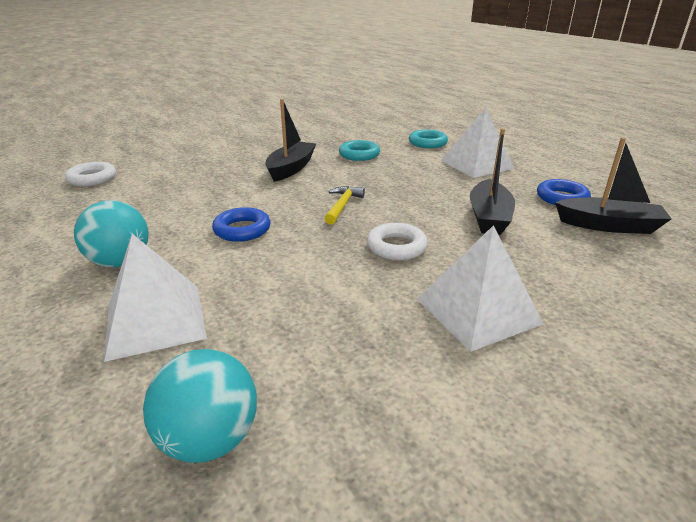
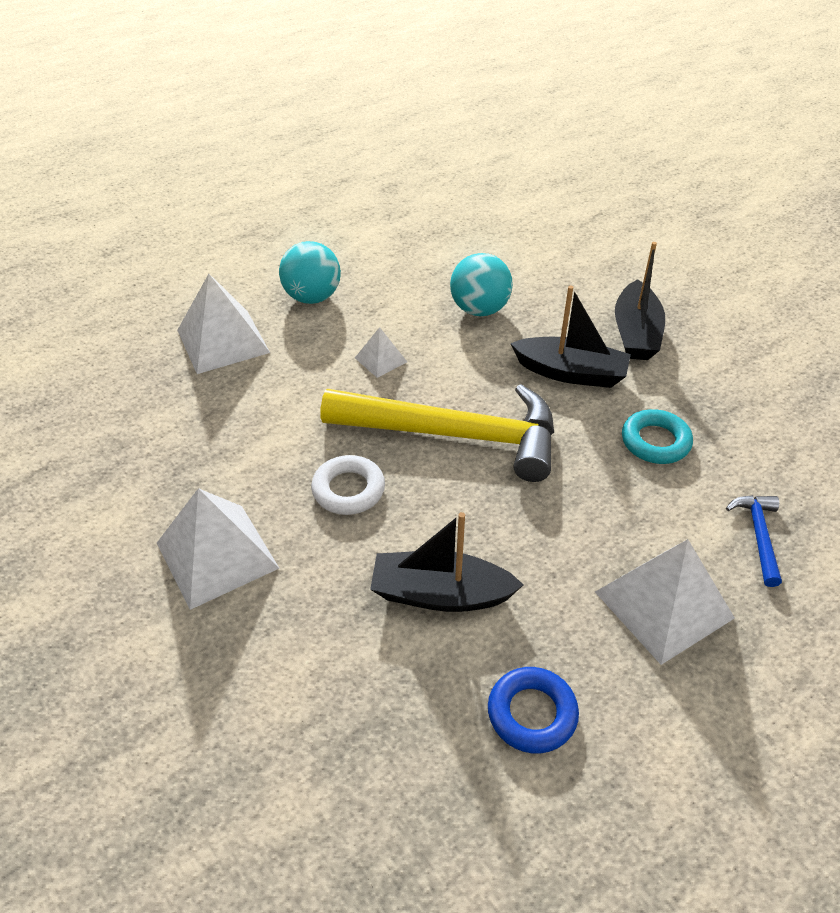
camera: 85 degrees right, 15 degrees up
white ring [65,162,116,186] -> none
turquoise ball [143,349,257,463] -> turquoise ball moved to [450,253,513,316]
blue ring [212,207,270,242] -> white pyramid [355,327,407,378]
yellow hammer [324,186,365,225] -> yellow hammer [321,384,554,482], size x2.40
turquoise ring [409,129,448,148] -> blue hammer [726,495,782,587]
black boat [555,138,672,234] -> black boat moved to [615,242,665,360]

